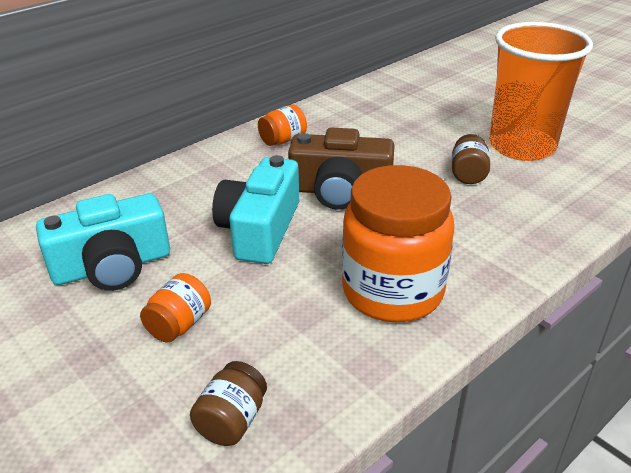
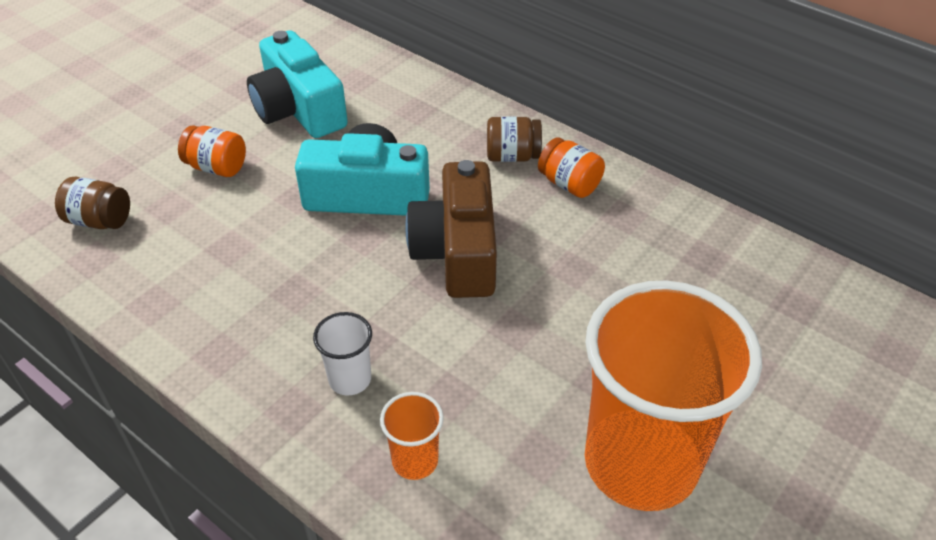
camera: 80 degrees right, 10 degrees up
orange jar [342,165,454,322] -> none
brown jar [452,134,490,184] -> brown jar moved to [487,117,542,162]
none -> white cup [313,312,372,395]
none -> orange cup [380,392,444,480]

